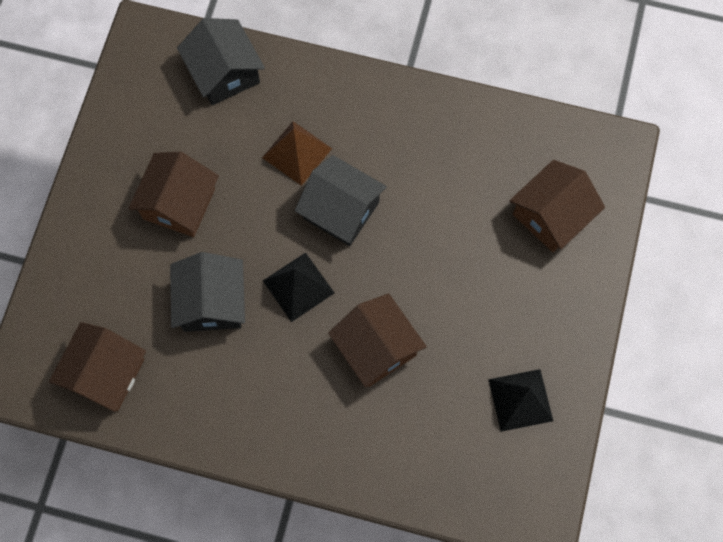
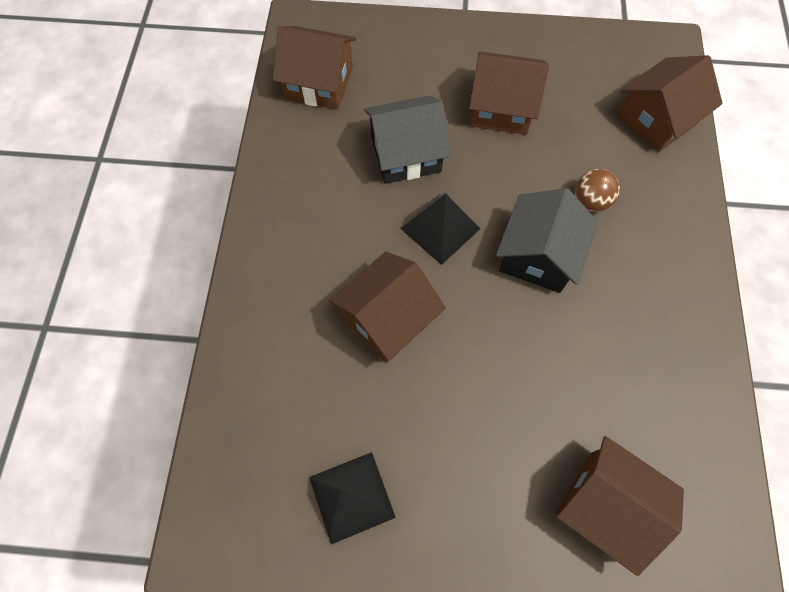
camera: 80 degrees right, 5 degrees down
black house [177,18,265,105] -> brown house [617,55,723,153]
brown pyramid [262,121,332,186] -> brown ball [575,169,620,212]

